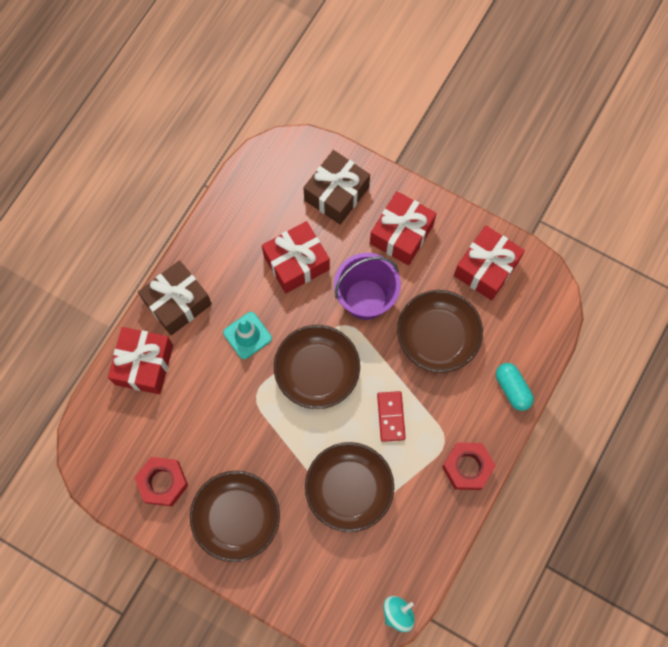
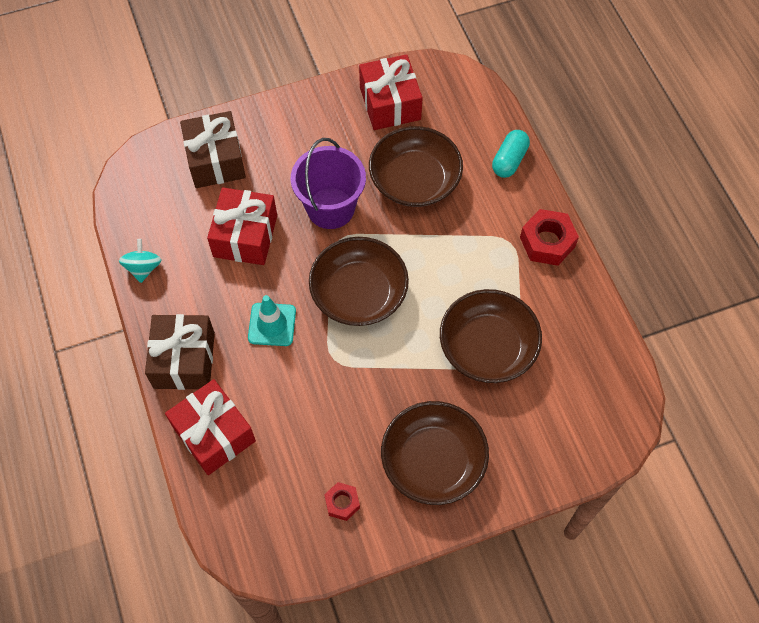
camera: 50 degrees left, 10 degrees down
red nut [134,457,188,506] -> red nut [324,482,360,521], size x0.59
red gift [370,191,437,266] -> none
red domino [377,391,406,442] -> none
turquoise spinning top [383,596,415,632] -> turquoise spinning top moved to [119,239,162,283]
turquoise capsule [496,363,534,411] -> turquoise capsule turned 75 degrees counterclockwise [492,130,530,178]

